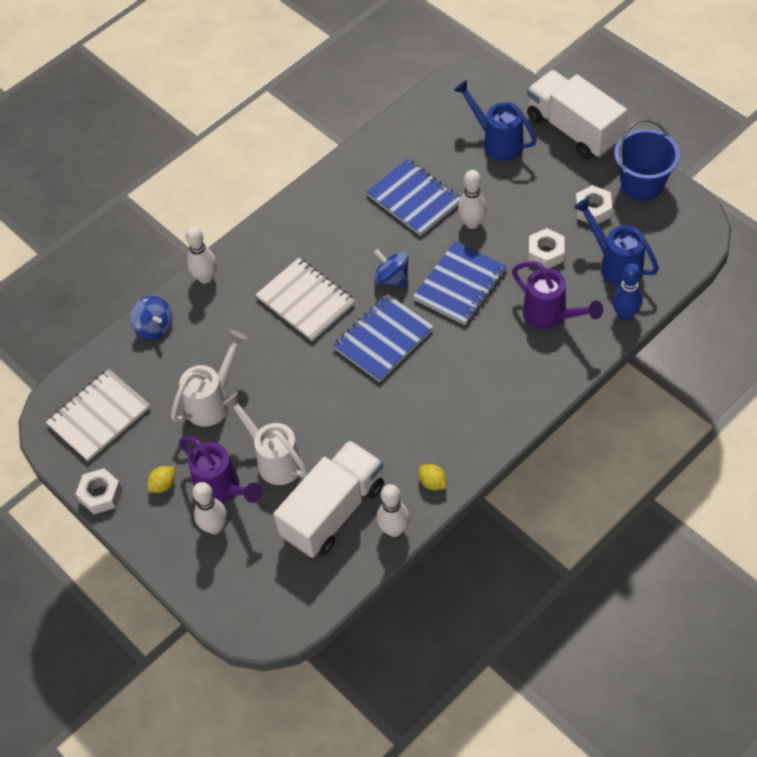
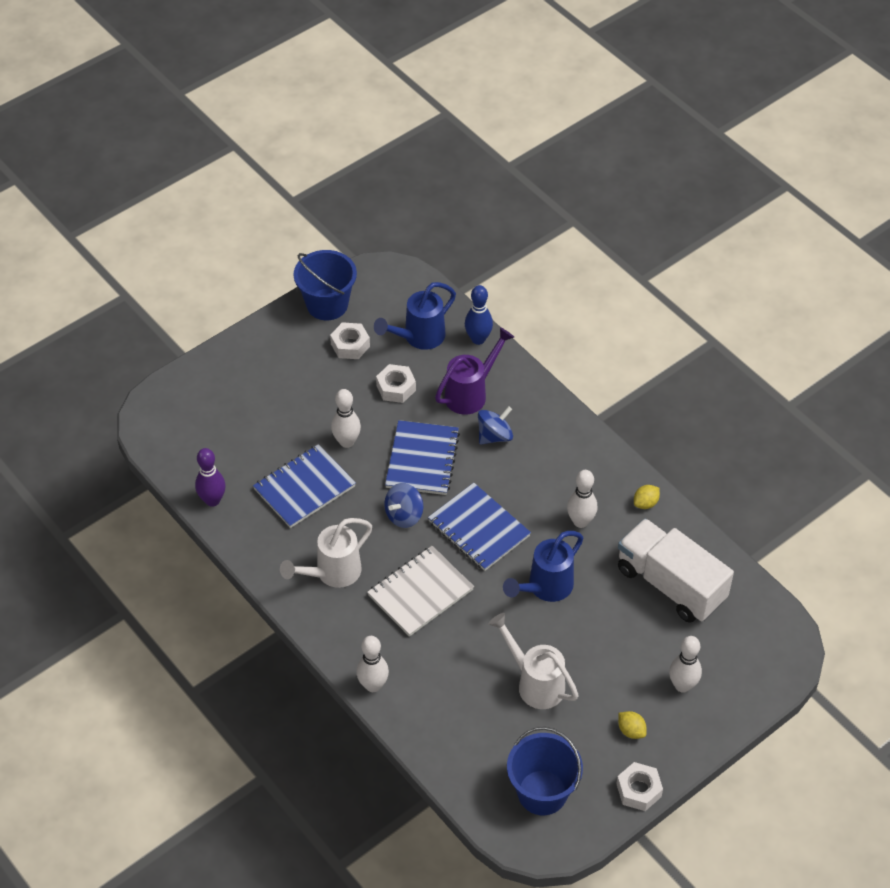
camera: 90 degrees left, 5 degrees down
white notebook [46,369,150,462] -> blue bucket [507,727,583,815]
blue spinning top [130,296,173,340] -> blue spinning top moved to [478,406,513,444]
purple watering can [179,436,262,503] -> none
white watering can [223,392,308,485] -> white watering can moved to [280,518,372,588]
white bowling pin [377,484,409,537] -> white bowling pin moved to [567,470,597,528]
blue notebook [413,241,507,325] -> blue notebook turned 60 degrees clockwise [385,420,460,495]
blue watering can [454,80,537,161] -> blue watering can moved to [503,531,583,602]
white truck [527,70,627,159] -> none
none -> purple bowling pin [195,448,226,507]

